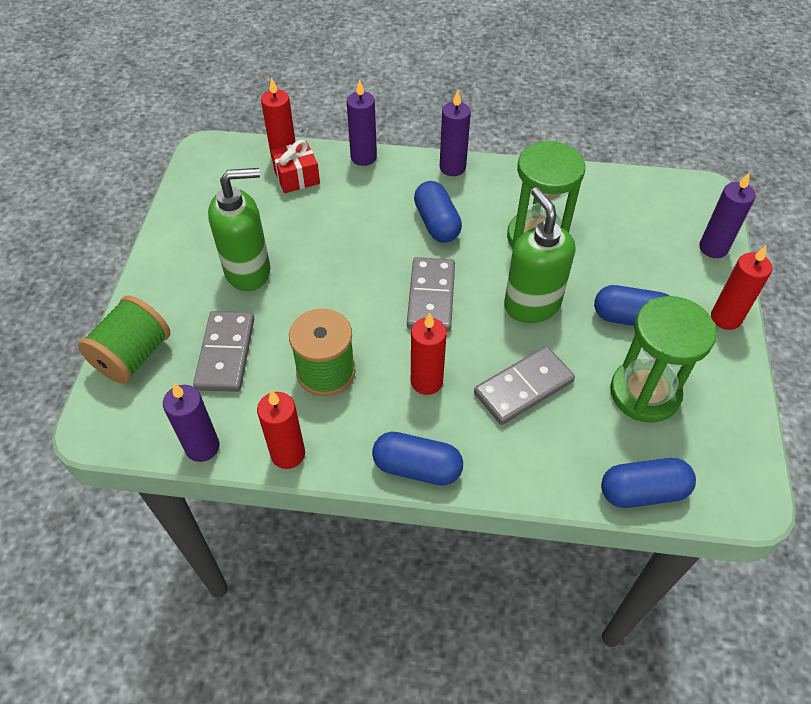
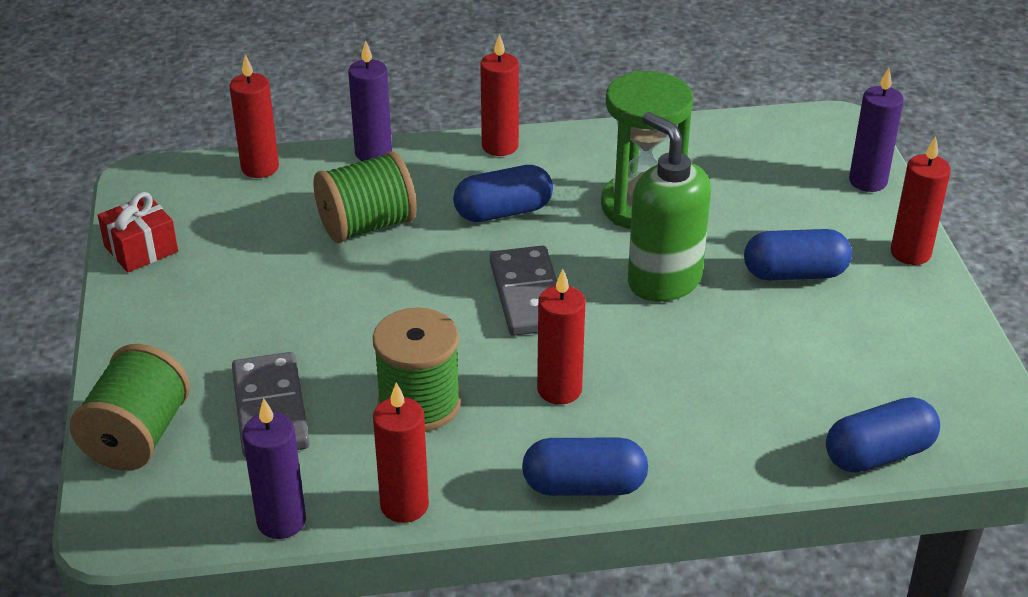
camera: 15 degrees left, 15 degrees down
green soap dispenser [208,168,270,291] -> none
red gift [271,140,320,193] -> red gift moved to [97,192,178,272]
blue capsule [414,181,462,243] -> blue capsule turned 75 degrees counterclockwise [453,165,553,222]
purple candle [440,90,471,176] -> red candle [480,34,519,156]
grey domino [474,346,575,425] -> none
green hourglass [610,296,717,423] -> none
none -> green spool [314,151,417,243]

